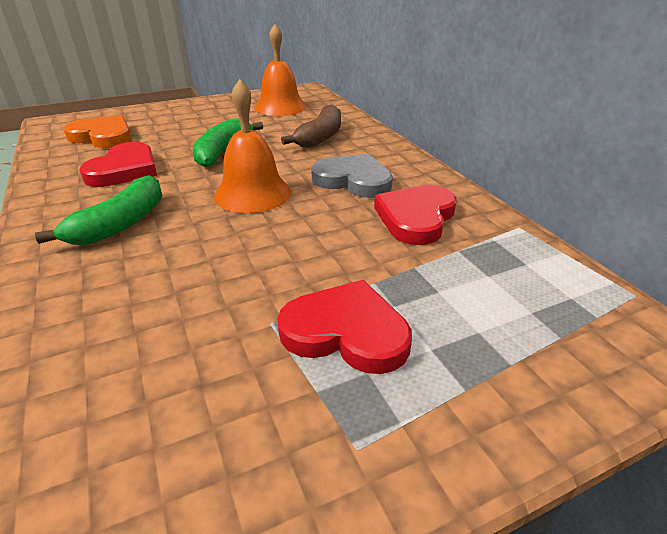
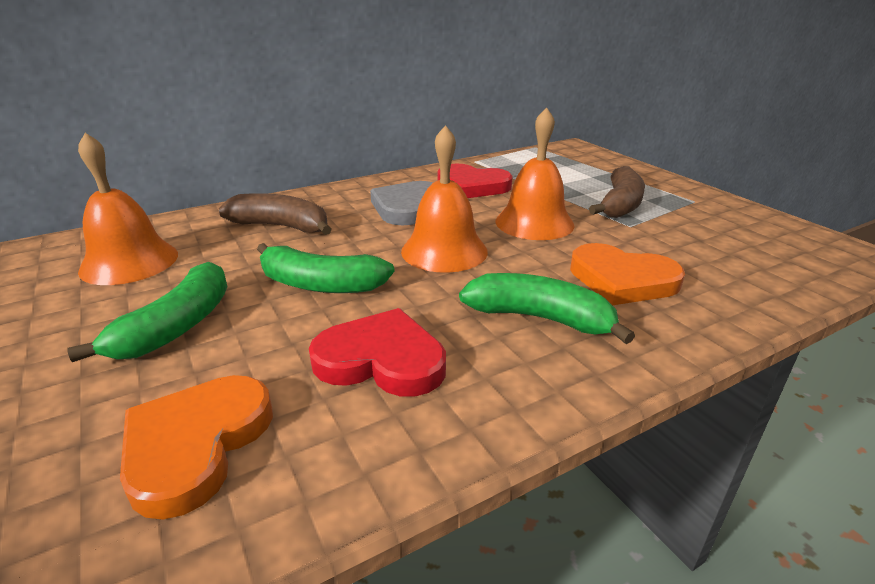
camera: 95 degrees left, 5 degrees down
red heart [277,280,412,374] -> brown banana [589,166,645,218]
none -> green banana [67,262,228,362]
none -> orange bell [496,107,575,240]
none -> orange heart [570,243,685,305]

